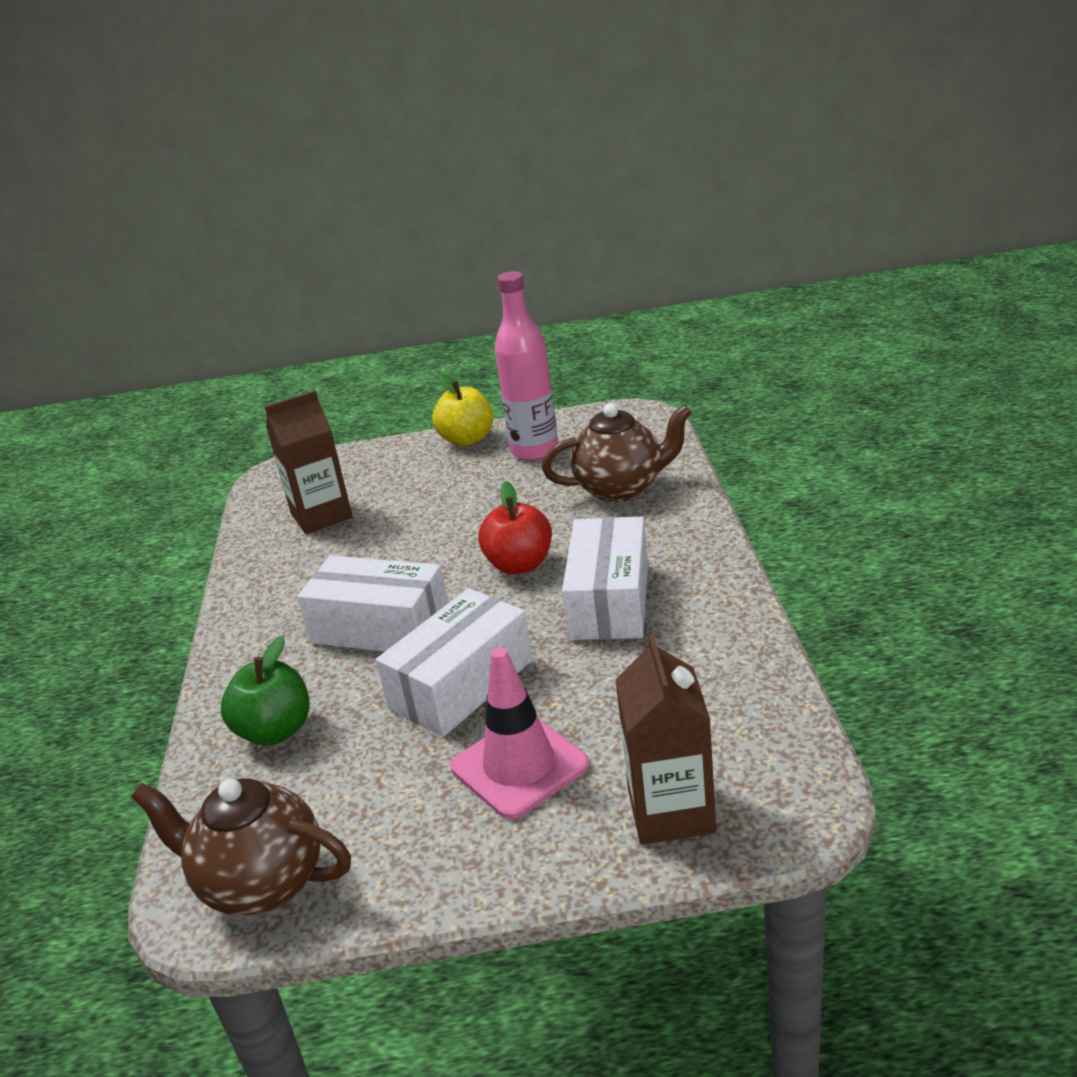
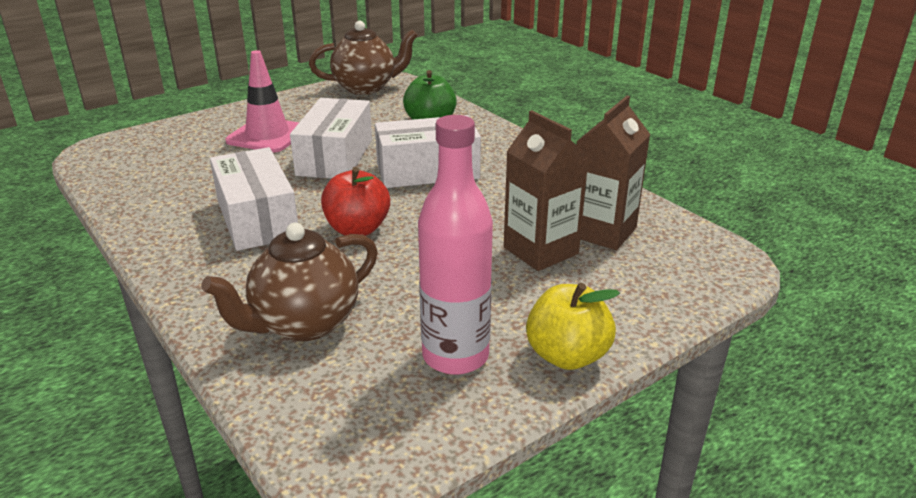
camera: 145 degrees right, 0 degrees up
brown carton [615,634,716,845] -> brown carton moved to [504,110,589,271]

